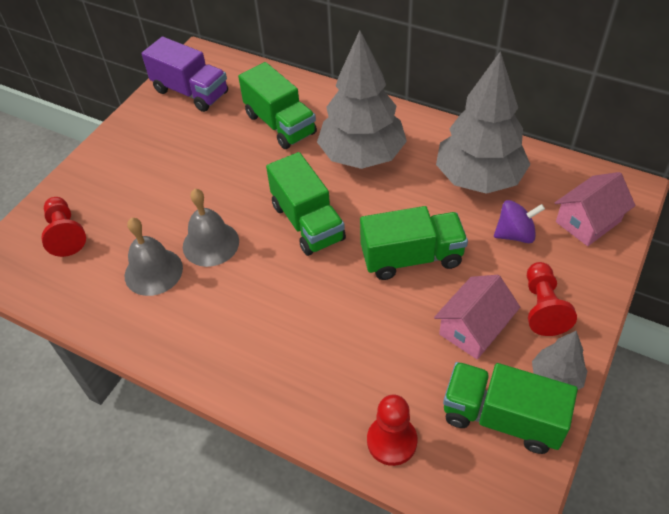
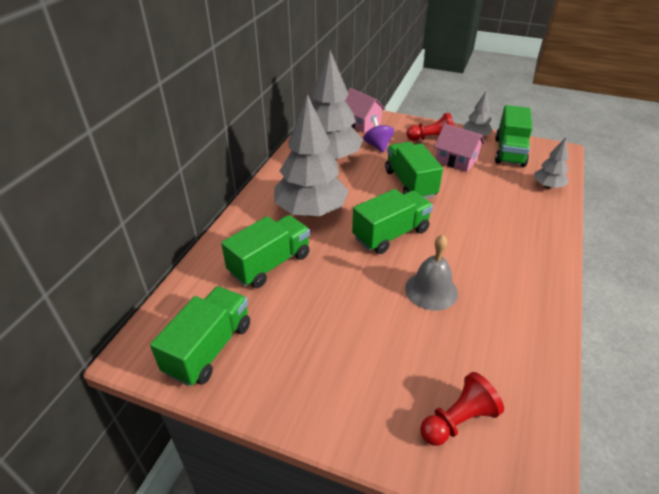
camera: 100 degrees left, 10 degrees down
grey bell [124,218,183,296] -> none
purple truck [141,37,228,112] -> green truck [150,286,250,387]
red pawn [367,395,417,466] -> grey tree [534,137,569,189]

